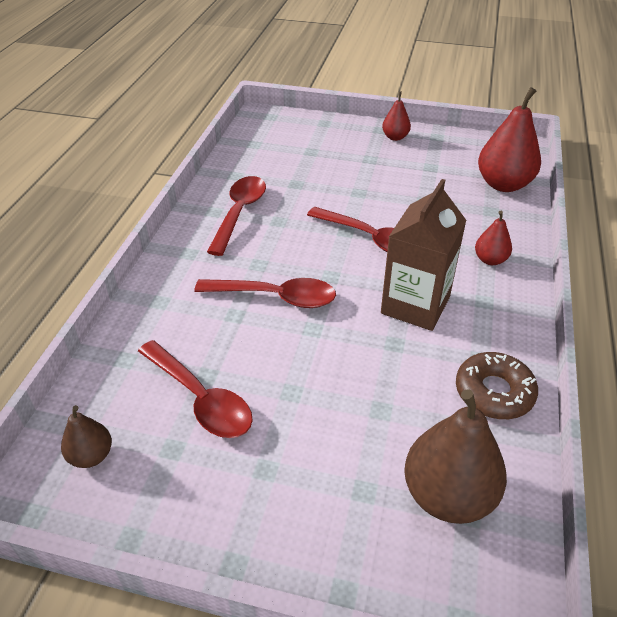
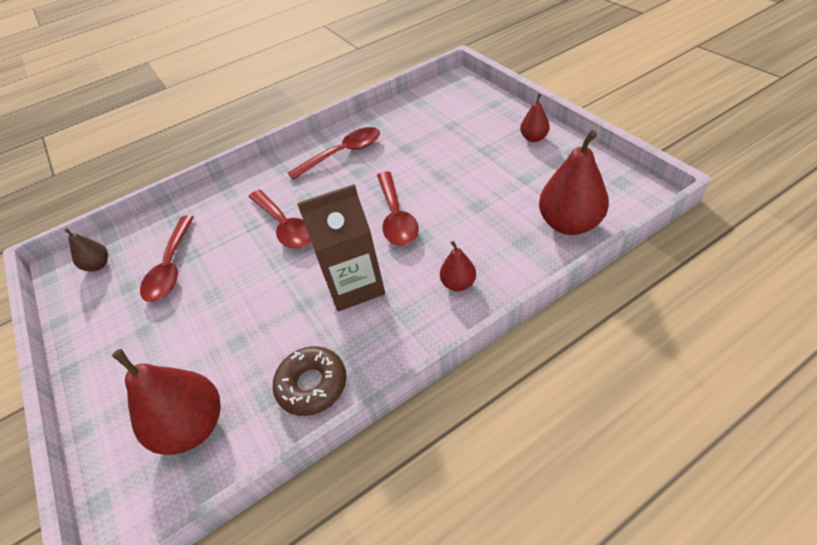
camera: 50 degrees right, 5 degrees up
brown pear [404,389,507,524] -> red pear [112,349,221,455]

